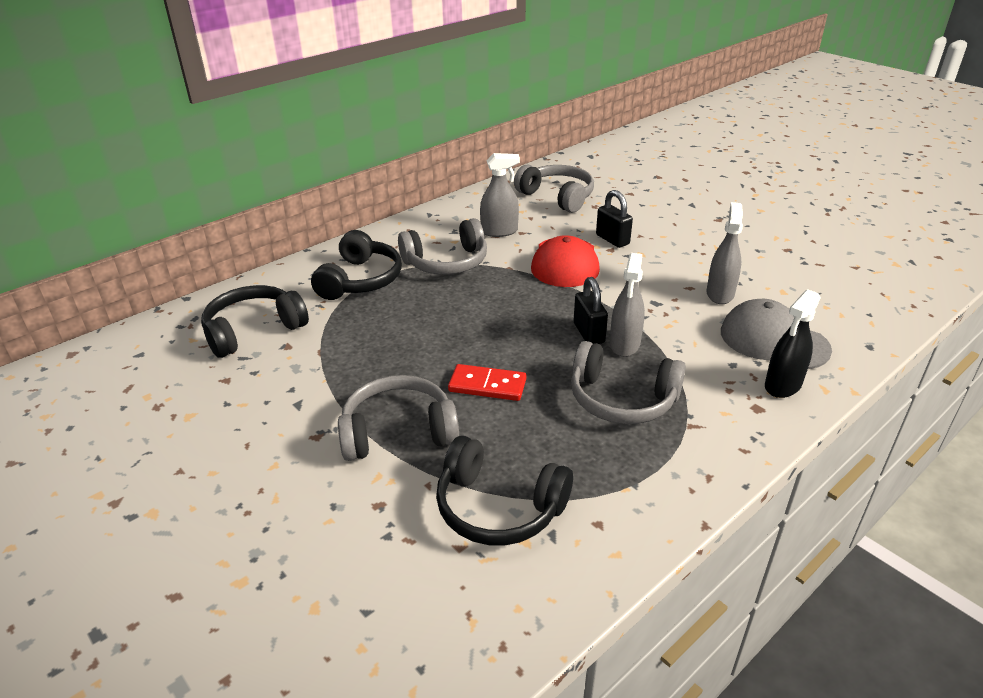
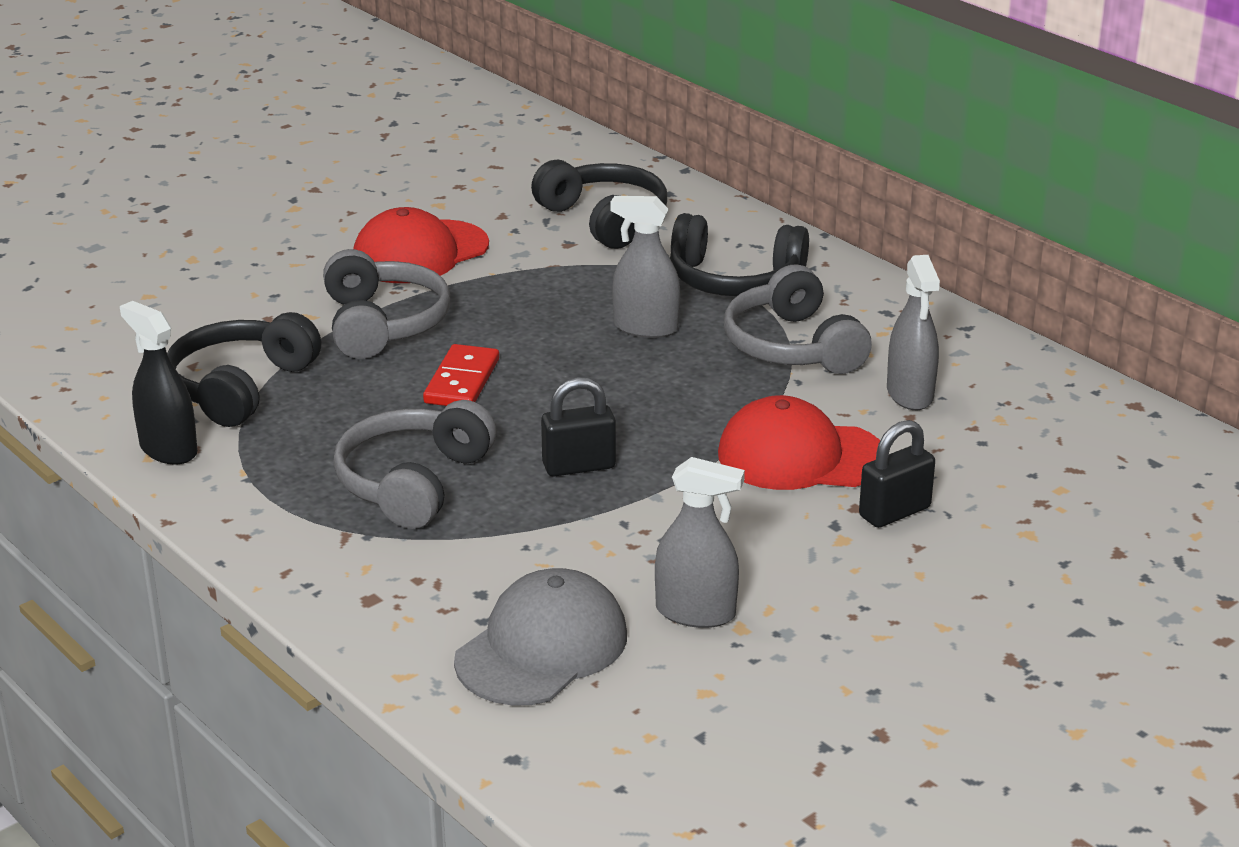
camera: 90 degrees right, 5 degrees down
grey headphones [514,165,594,213] -> none
grey spray bottle [610,253,645,357] -> grey spray bottle moved to [611,196,680,338]
black spray bottle [765,289,821,398] -> black spray bottle moved to [120,301,198,464]
none -> red cap [353,207,489,283]

